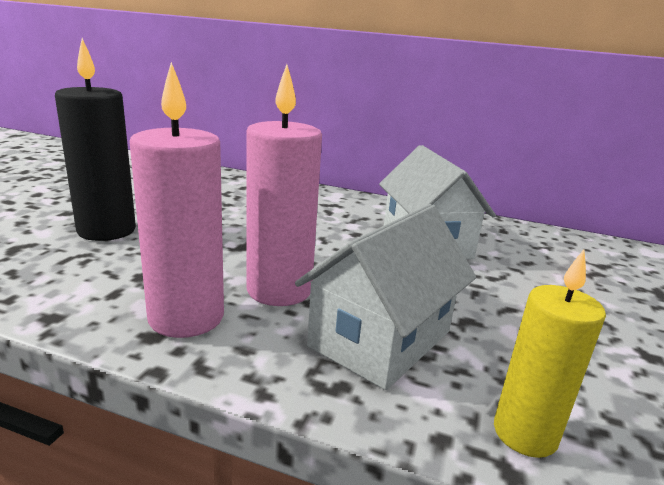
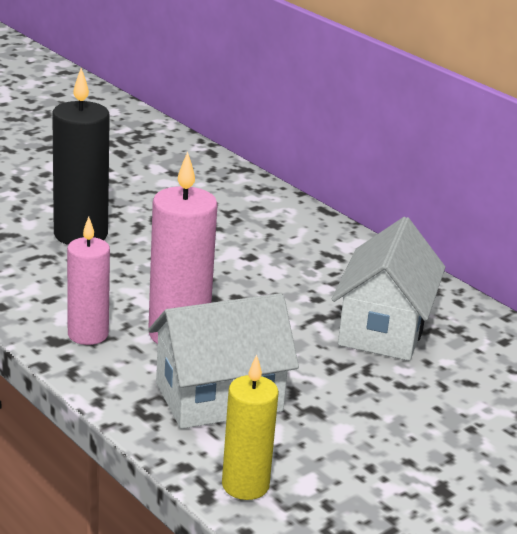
camera: 30 degrees right, 5 degrees up
pink candle [129,62,224,338] -> pink candle [67,216,110,345], size x0.66

